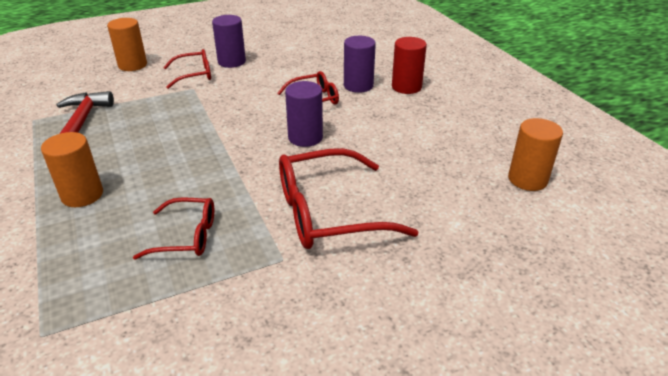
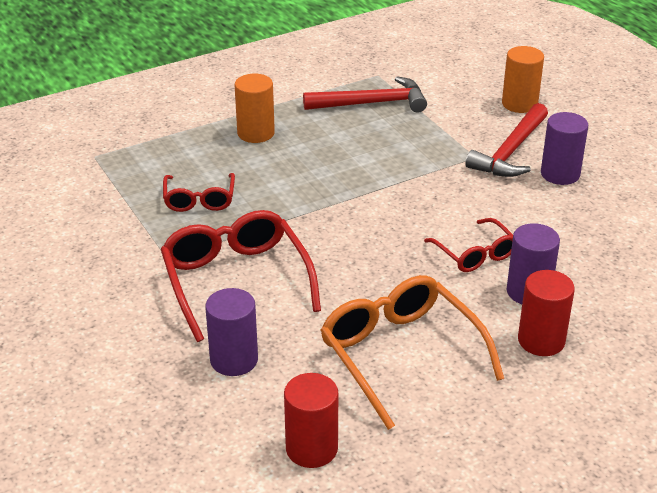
camera: 85 degrees right, 0 degrees up
red glasses [163,49,211,89] -> red hammer [465,103,548,177]
purple cylinder [285,81,323,147] -> purple cylinder moved to [205,288,258,376]
orange cylinder [508,118,563,191] -> red cylinder [284,373,338,468]
none -> orange glasses [320,275,504,430]

